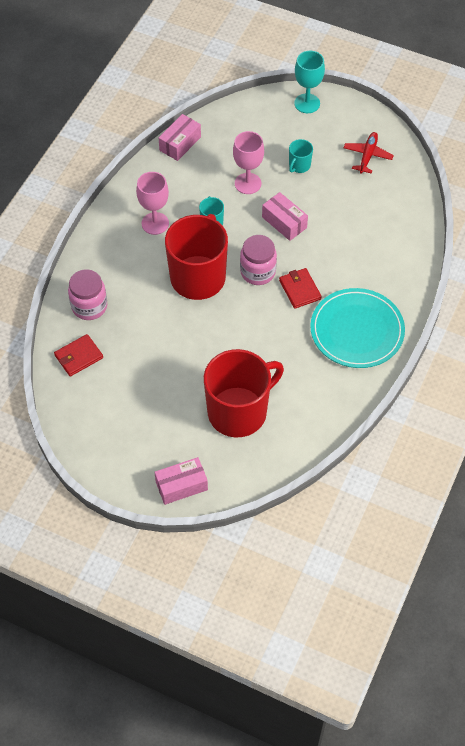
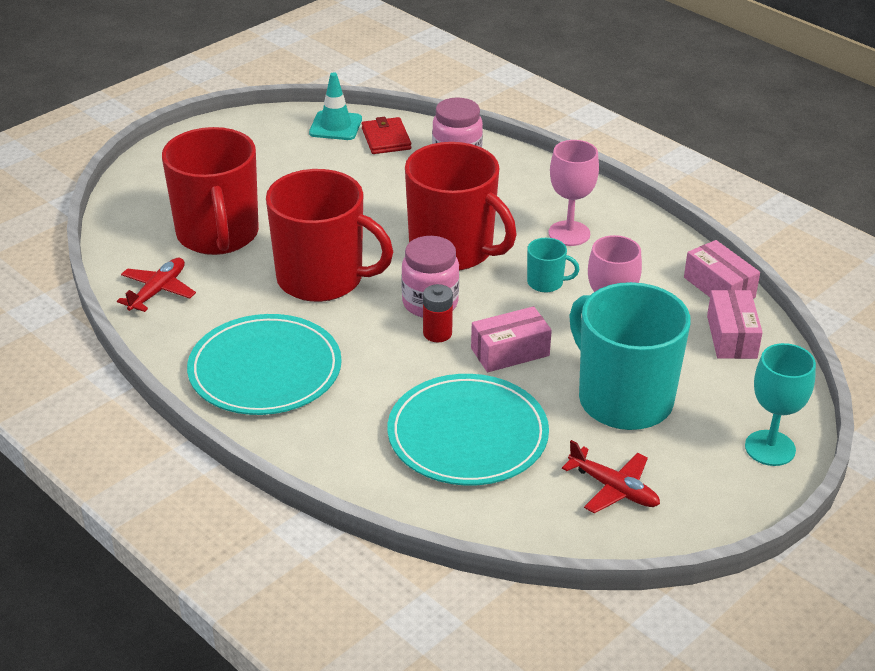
camera: 110 degrees right, 20 degrees down
pink box [155,457,208,505] -> pink box moved to [707,290,763,359]
red wallet [279,268,322,309] -> none
turquoise mug [289,139,313,173] -> turquoise mug [569,282,690,430], size x2.40
none -> red plane [117,258,196,312]
none -> red mug [266,169,393,302]
none -> turquoise traffic cone [309,72,362,140]
none -> turquoise plate [388,374,549,486]
none -> red battery [423,284,453,342]

